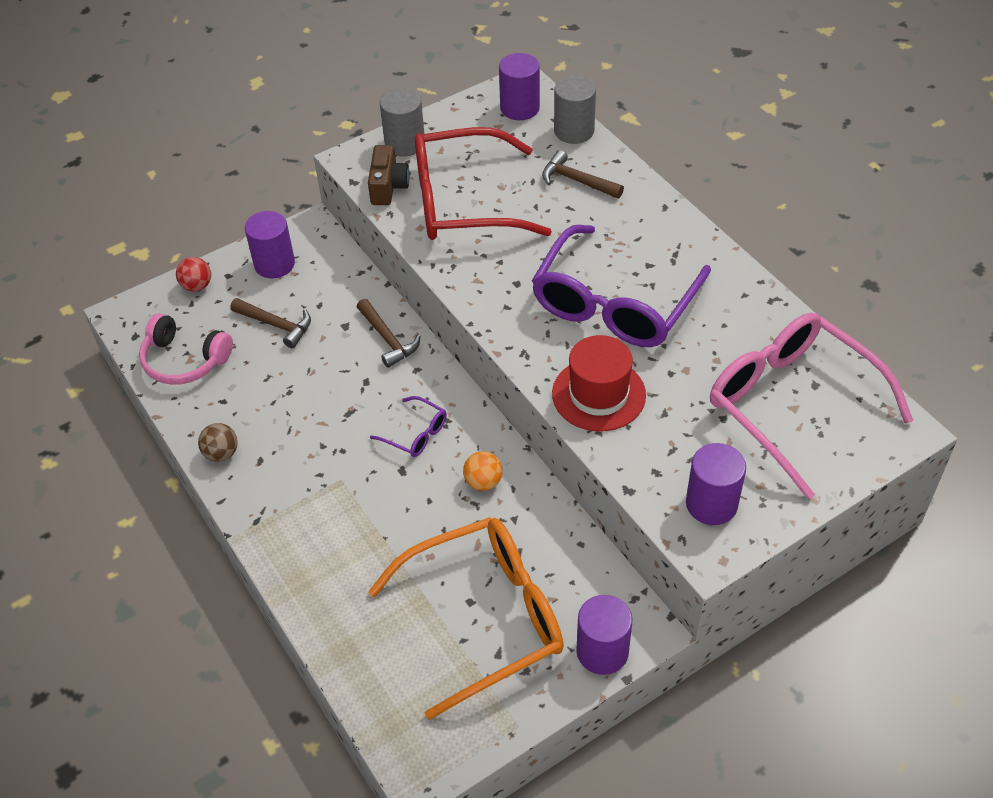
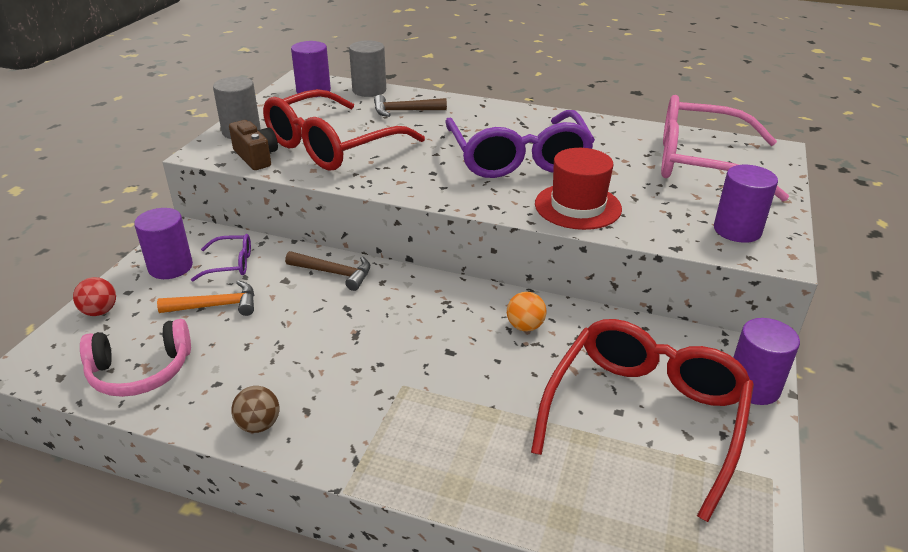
camera: 40 degrees left, 15 degrees down
brown hammer [230,298,311,348] -> orange hammer [157,280,254,316]
orange glasses [368,517,564,720] -> red glasses [531,319,754,522]
purple glasses [370,396,447,457] -> purple glasses moved to [191,234,251,281]

